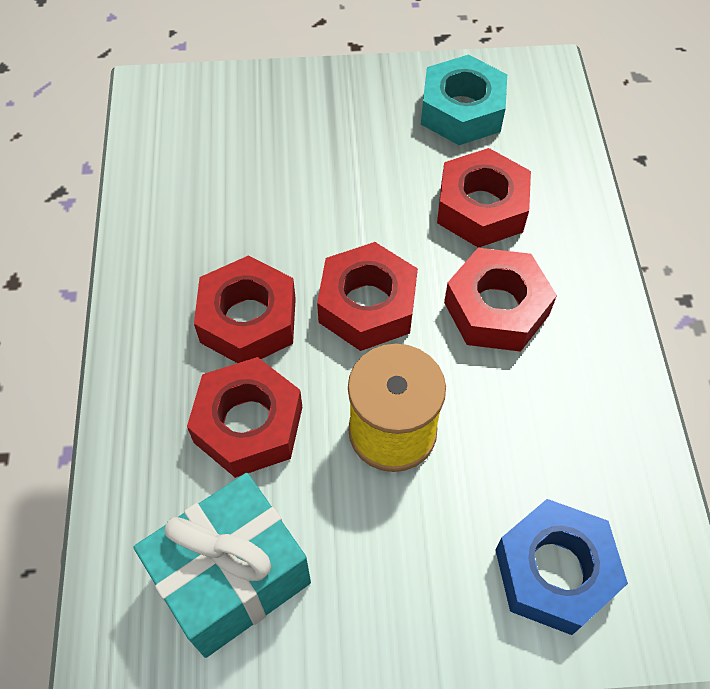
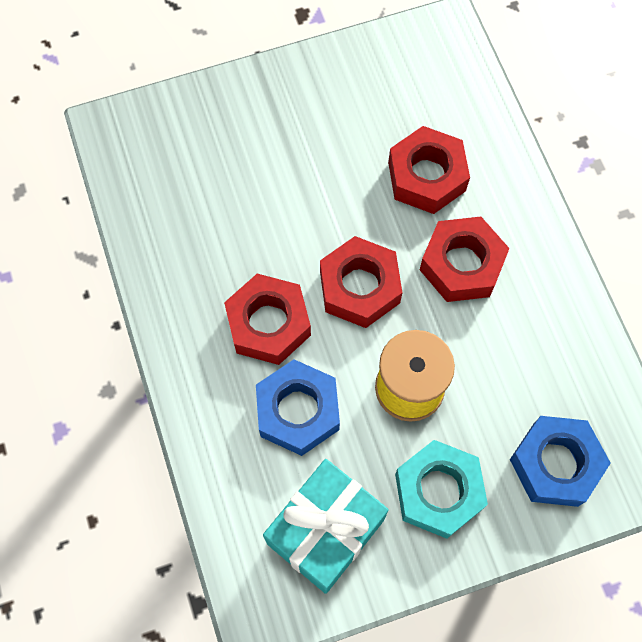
camera: 15 degrees left, 10 degrees up
red nut [187,357,302,478] -> blue nut [256,359,340,456]
turquoise nut [421,55,507,145] -> turquoise nut moved to [395,440,488,539]

